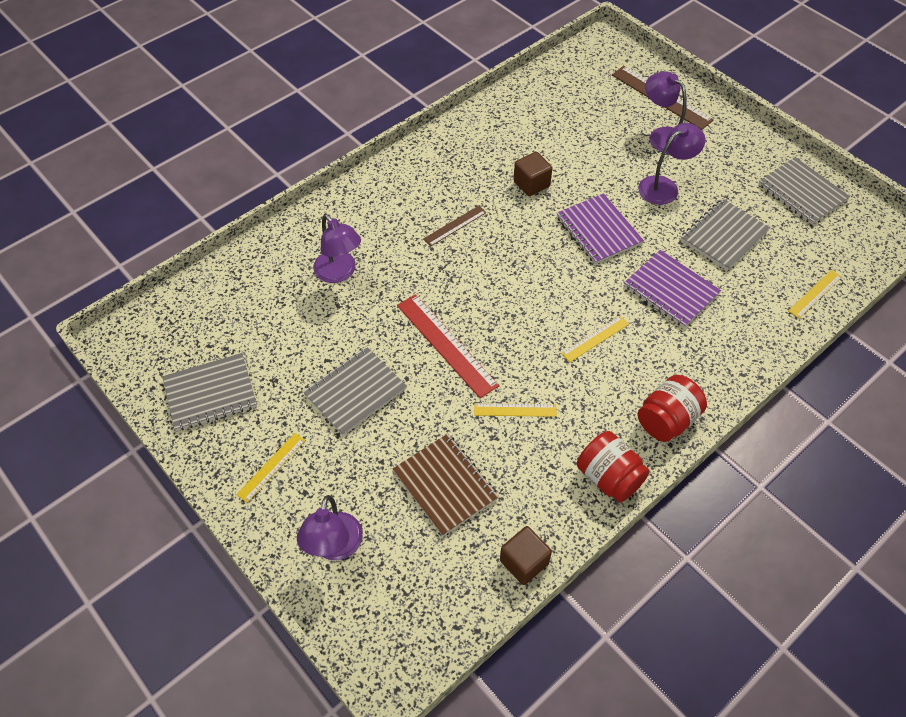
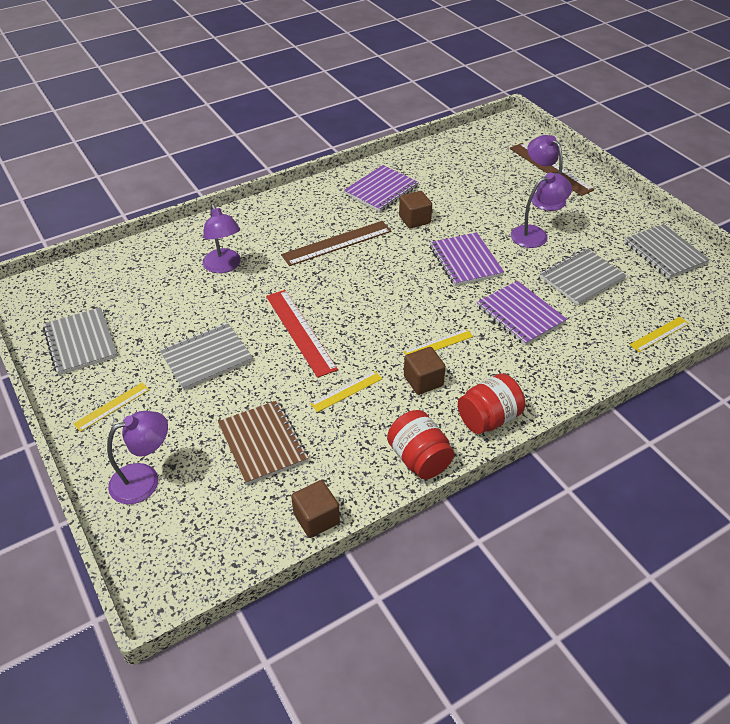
camera: 10 degrees right, 10 degrees down
grey notebook [162,353,257,431] -> grey notebook turned 75 degrees clockwise [43,307,118,375]
purple lamp [297,495,363,560] -> purple lamp turned 135 degrees counterclockwise [107,411,168,504]
brown ruler [423,206,486,246] -> brown ruler [281,221,392,266], size x1.78
yellow ruler [474,403,557,417] -> yellow ruler turned 45 degrees counterclockwise [310,371,382,412]
none -> purple notebook [344,165,419,212]
none -> brown cube [404,347,446,395]

